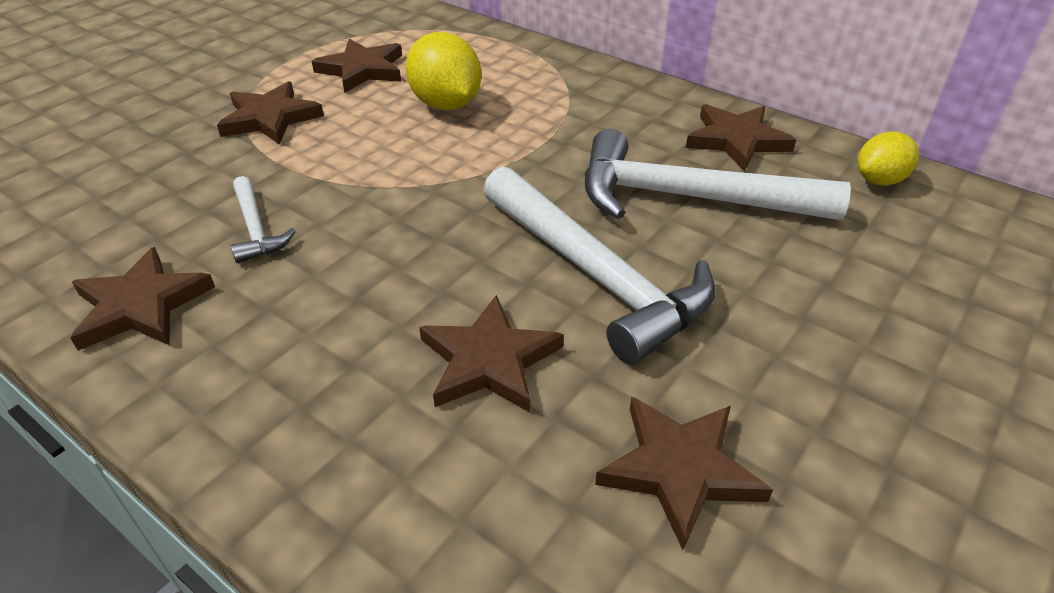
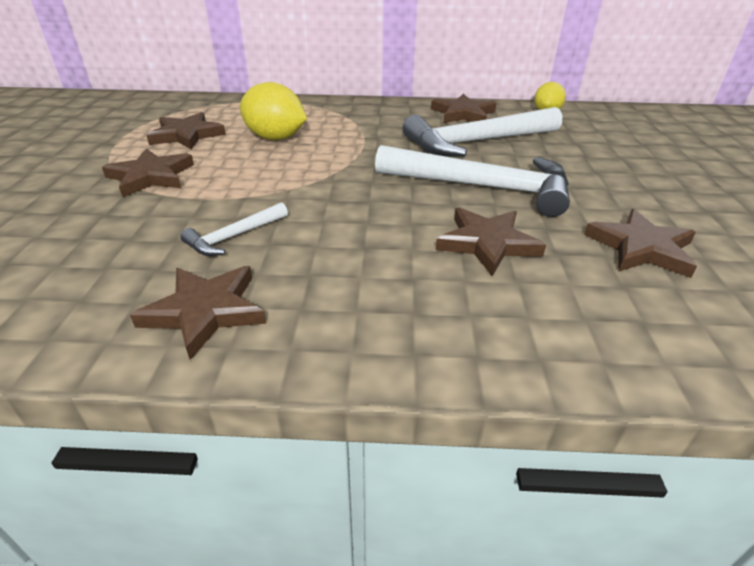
camera: 35 degrees left, 5 degrees down
white hammer [231,176,296,263] -> white hammer turned 105 degrees clockwise [180,202,288,256]

